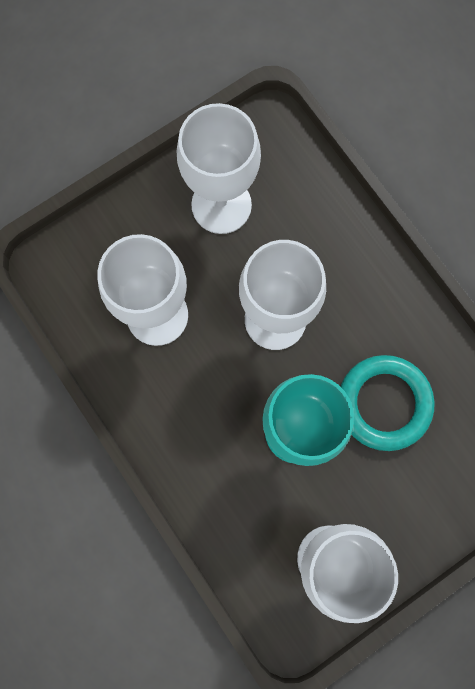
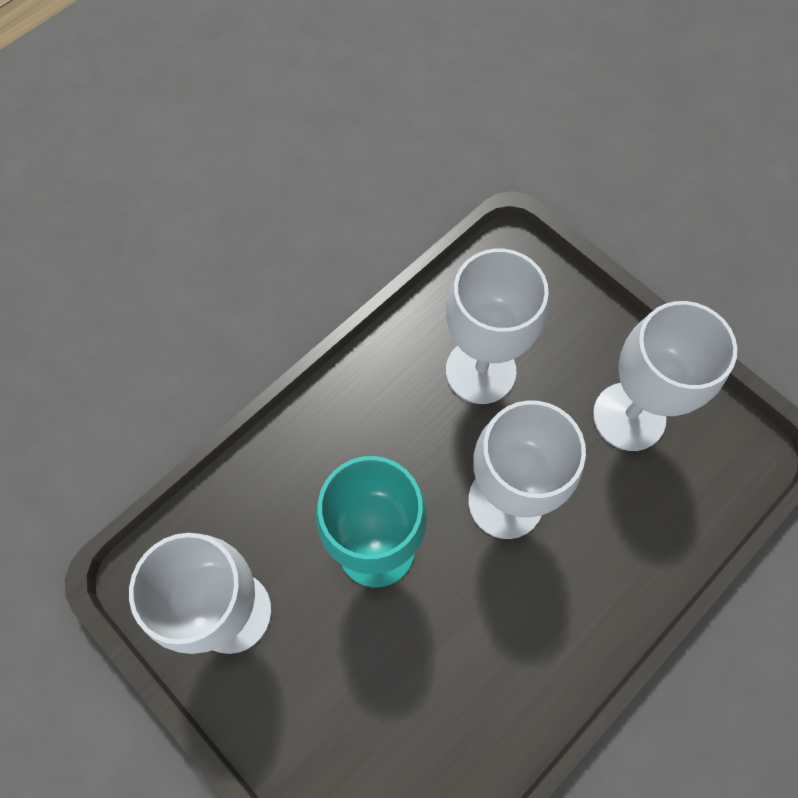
camera: 80 degrees right, 10 degrees down
turquoise ring [341,355,435,451] -> none

